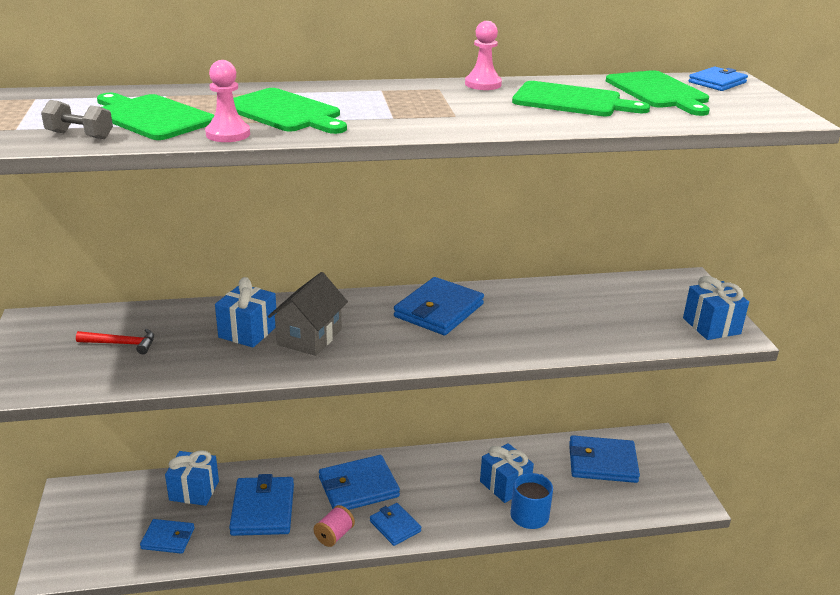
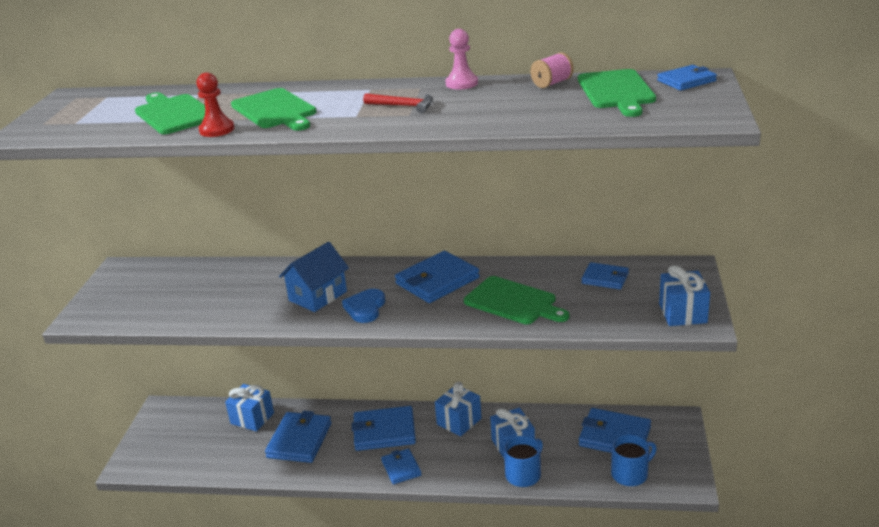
camera: 20 degrees right, 0 degrees up
grey dumbbell [41,100,113,139] -> none
red hammer [76,329,154,354] -> red hammer moved to [363,93,433,113]
blue wallet [140,519,194,554] -> blue wallet moved to [581,262,629,289]
pink pawn [205,60,250,142] -> red pawn [196,72,235,137]
blue gift [215,277,276,348] -> blue gift moved to [435,382,481,437]
grey house [268,272,348,356] -> blue house [279,242,349,312]
pink spool [314,505,355,547] -> pink spool moved to [530,52,574,88]
green cutting board [512,81,650,116] -> green cutting board moved to [464,276,569,324]
none -> blue heart [342,289,385,323]
none -> blue mug [611,434,657,486]

